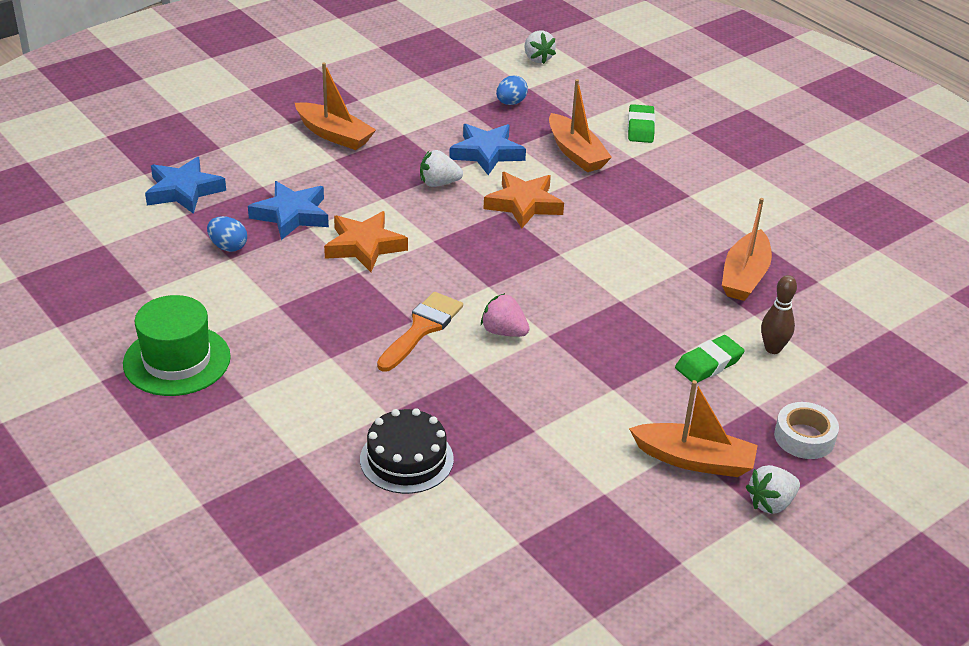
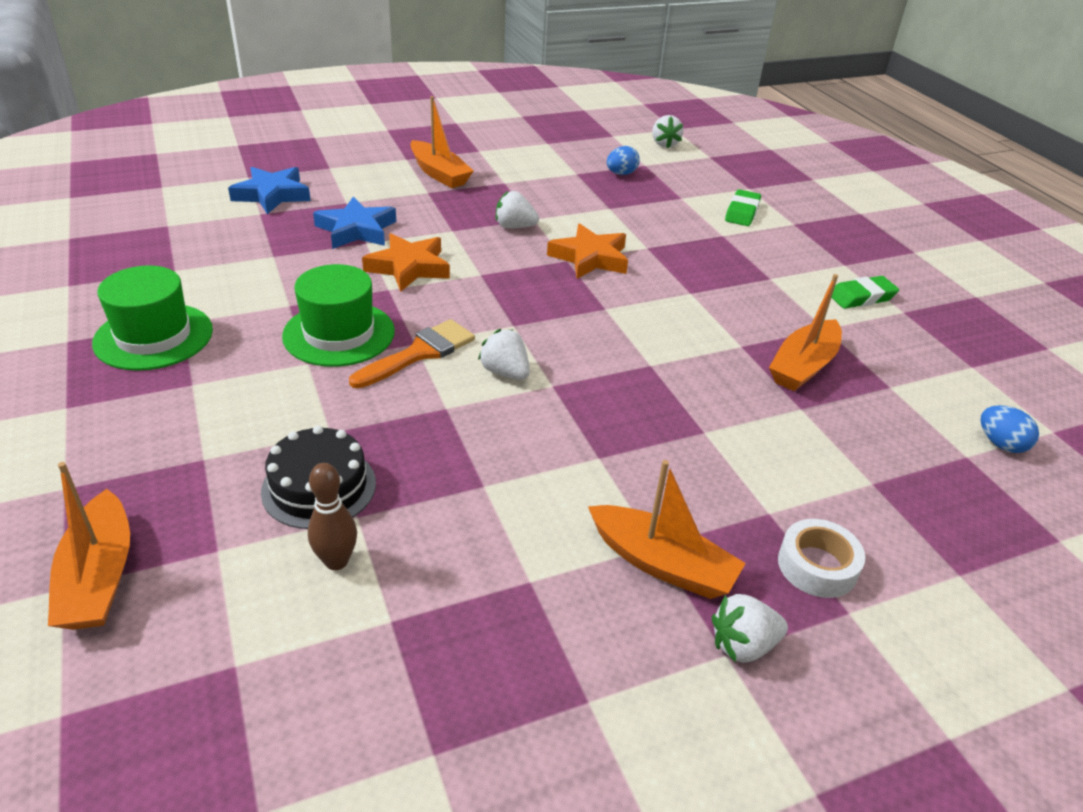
camera: 15 degrees right, 0 degrees up
blue egg [207,216,247,252] -> blue egg moved to [980,405,1039,453]
blue star [449,124,526,175] -> none
pink strawberry [481,293,529,337] -> white strawberry [478,329,530,380]
orange boat [549,79,612,172] -> orange boat moved to [48,462,130,630]
green eraser [675,335,745,383] -> green eraser moved to [831,276,899,309]
brown bowling pin [761,275,797,354] -> brown bowling pin moved to [308,463,357,570]
none -> green hat [282,264,395,367]

